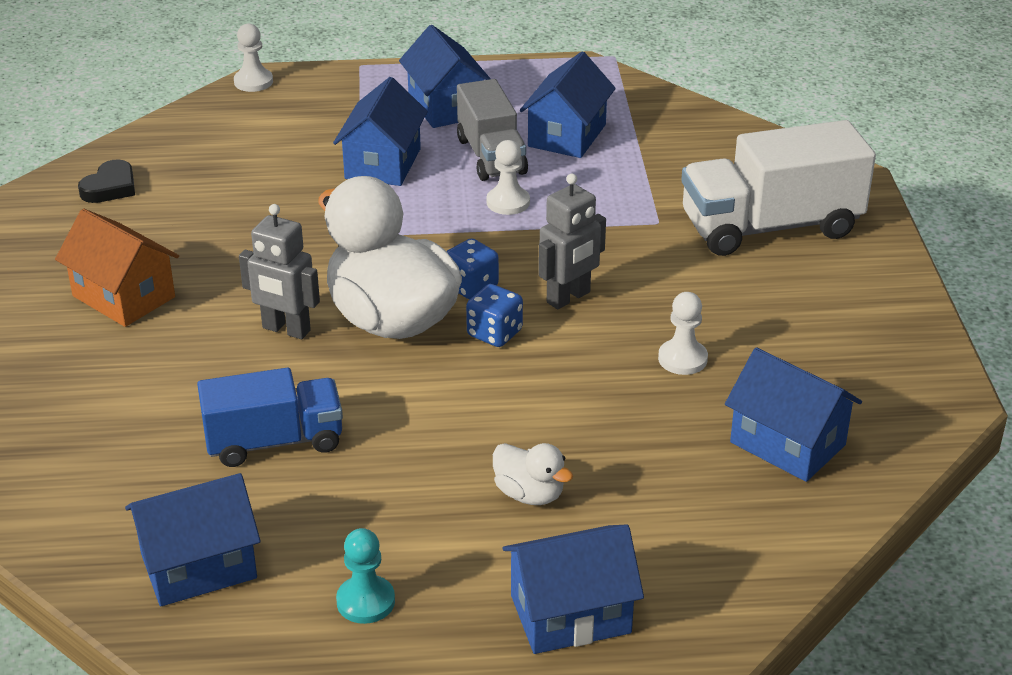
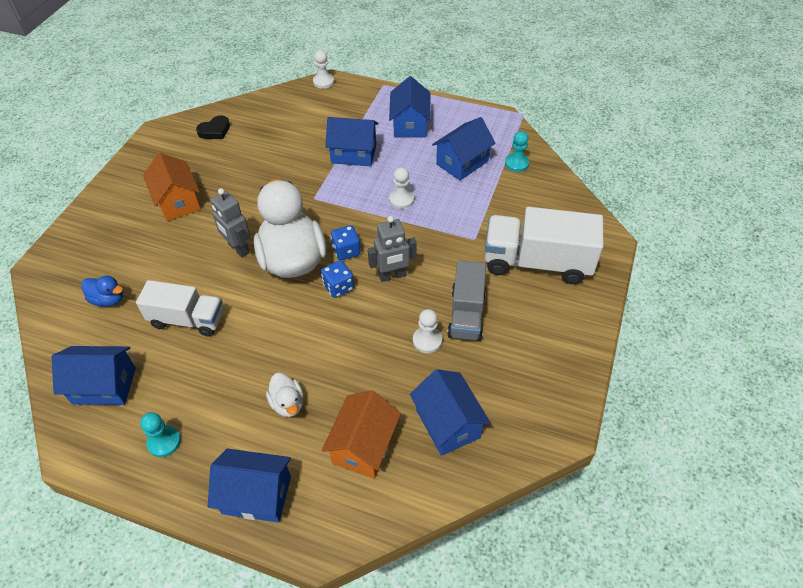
camera: 25 degrees right, 15 degrees up
blue truck [197,368,343,467] -> white truck [136,280,224,337]
blue house [333,77,428,186] -> blue house turned 60 degrees clockwise [325,117,378,166]
grey truck [457,79,528,181] -> grey truck moved to [447,261,486,341]
none -> blue duck [81,275,123,307]
none -> orange house [322,390,401,479]
none -> turquoise pawn [505,131,529,172]

